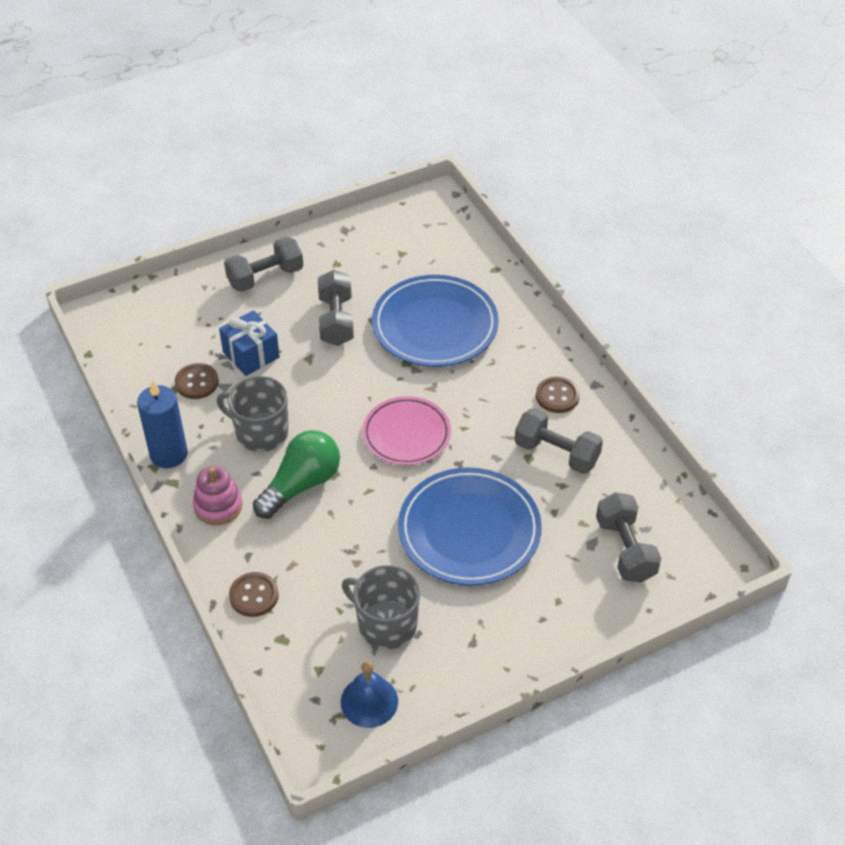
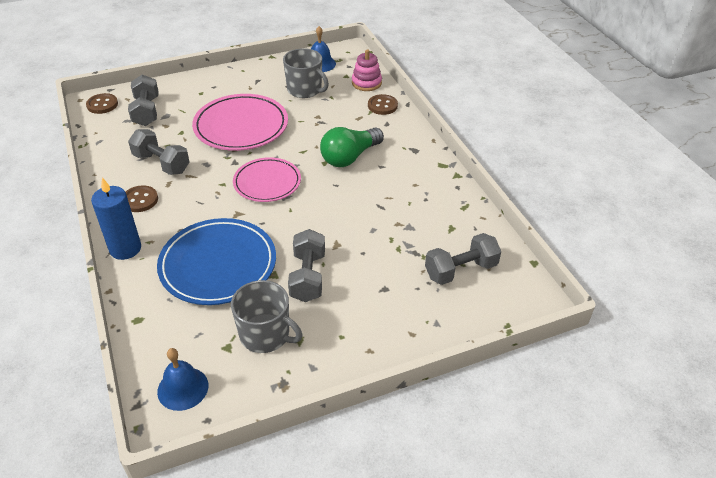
camera: 175 degrees left, 5 degrees down
blue candle [137,380,188,468] -> blue candle moved to [91,177,141,260]
brown button [175,363,219,399] -> brown button moved to [86,93,118,114]
pink stacking toy [193,466,243,525] -> pink stacking toy moved to [352,49,382,91]
grey mug [217,376,289,452] -> grey mug moved to [231,280,303,353]
blue gift [219,310,280,376] -> none
grey dumbbell [224,237,303,292] -> grey dumbbell moved to [425,233,501,285]
blue plate [398,467,542,586] -> pink plate [192,94,288,151]
none -> blue bell [157,348,208,411]

